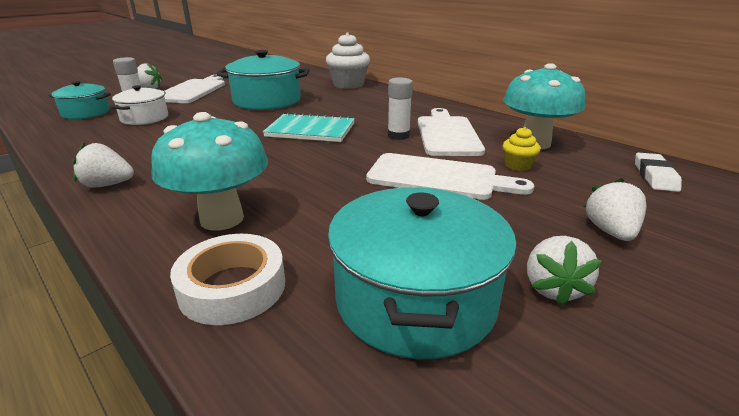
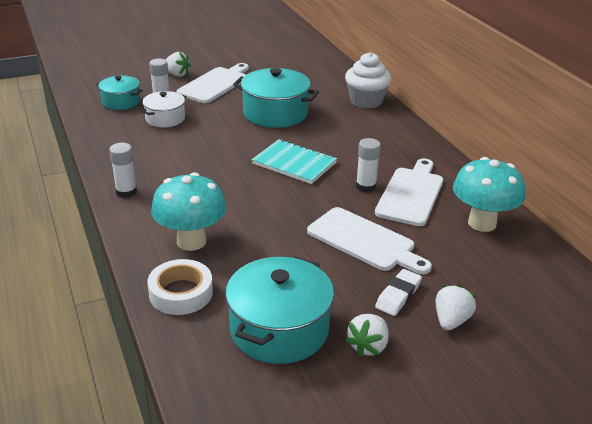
camera: 20 degrees right, 5 degrees up
white strawberry [73,142,134,187] -> white glue stick [109,143,137,198]
yellow cupcake [502,127,540,171] -> none
white eraser [635,153,682,192] -> white eraser moved to [375,269,422,316]

